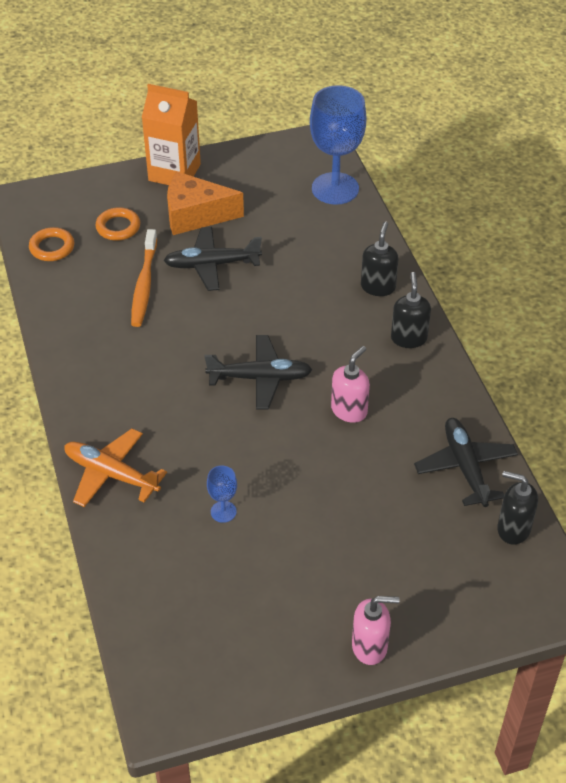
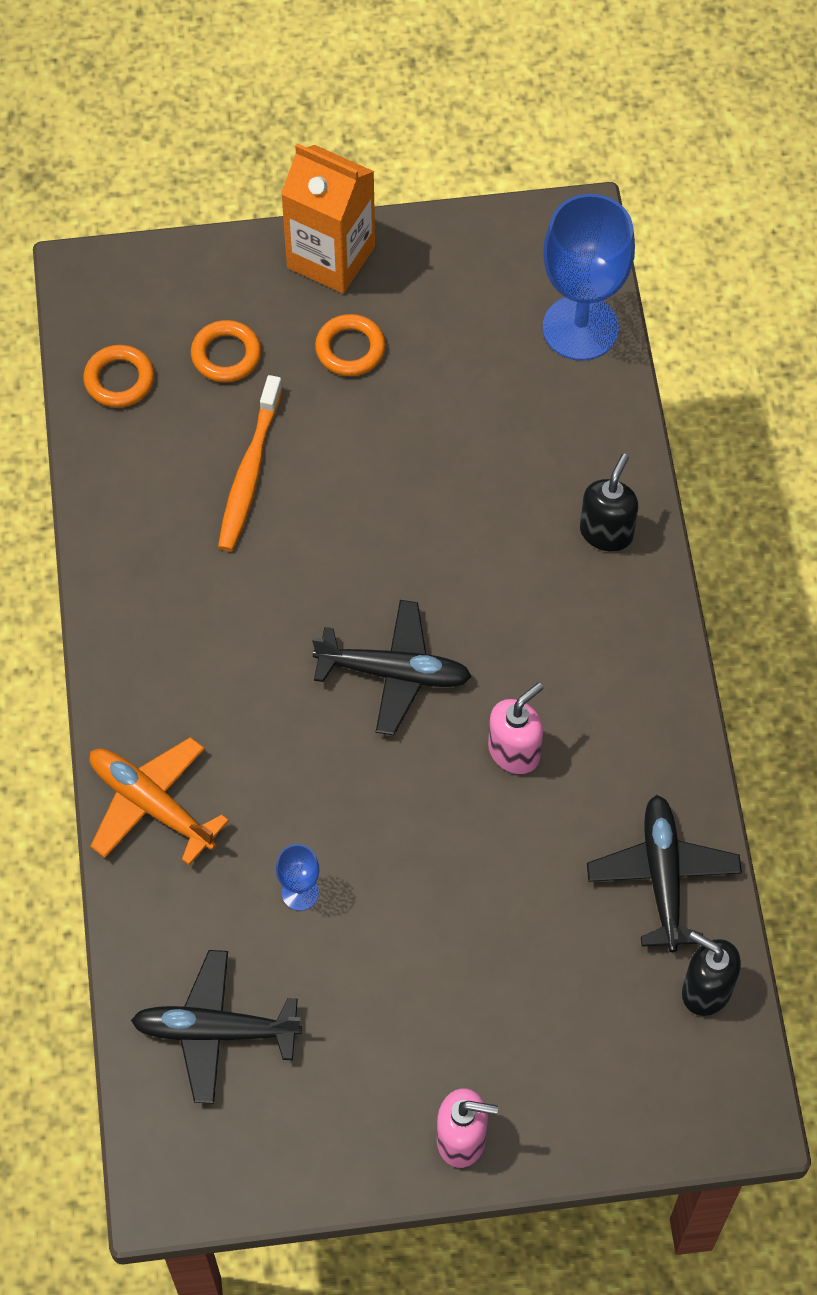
camera: 10 degrees right, 15 degrees up
black plane [163,227,262,291] -> black plane moved to [131,950,302,1104]
orange cheese [167,172,244,235] -> orange ring [315,314,386,376]
black soap dispenser [391,272,431,348] -> none

